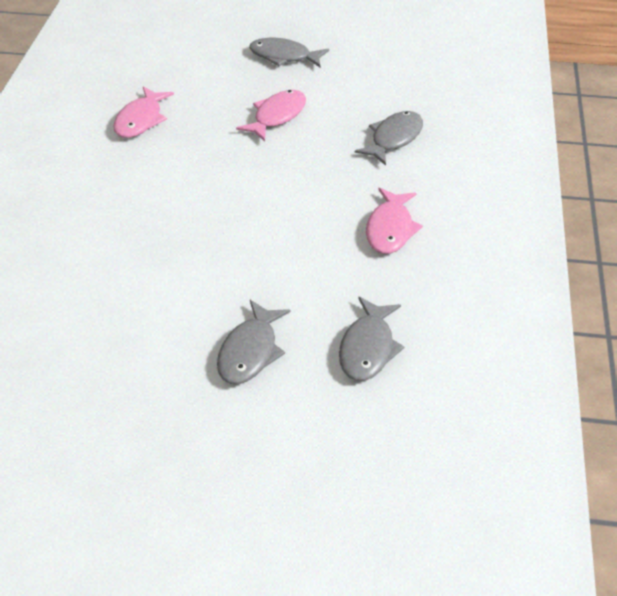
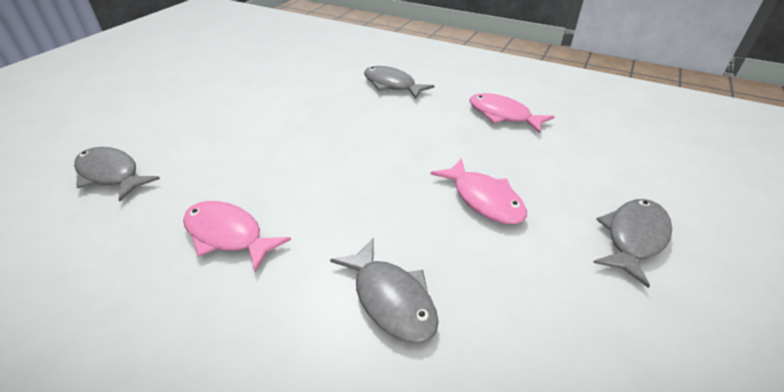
camera: 110 degrees right, 5 degrees down
grey fish [217,300,291,384] -> grey fish moved to [364,66,435,99]

